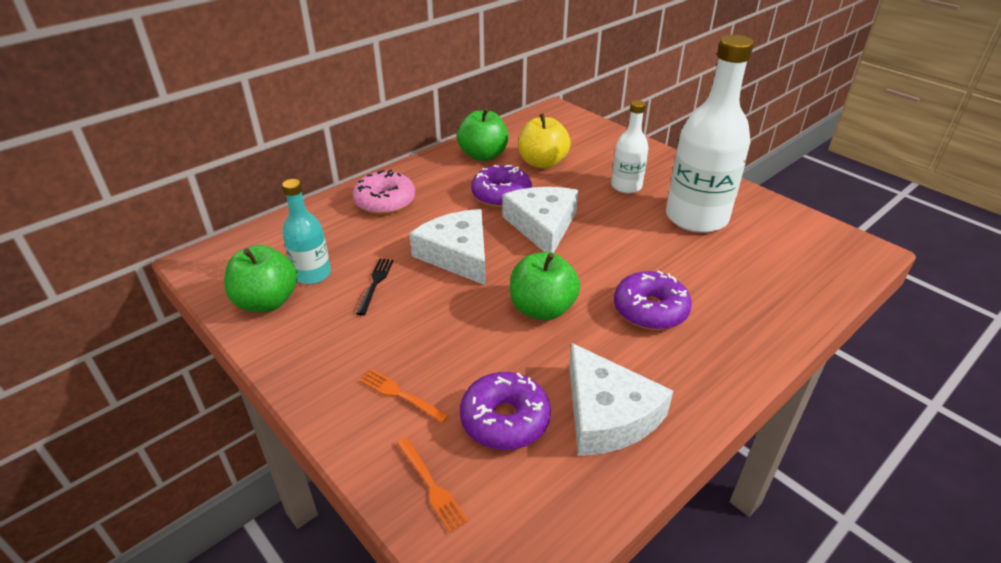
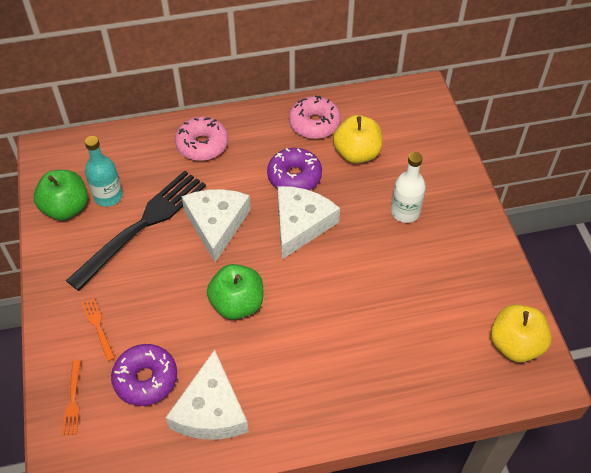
camera: 30 degrees right, 15 degrees up
black fork [356,258,394,316] -> black fork [66,171,206,291], size x2.49
green apple [457,108,509,161] -> pink donut [289,95,341,139]
purple donut [614,270,692,330] -> none
white bottle [666,35,754,233] -> none
none -> yellow apple [491,305,552,362]

